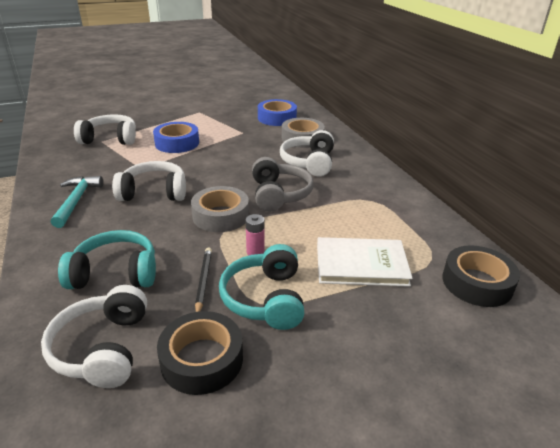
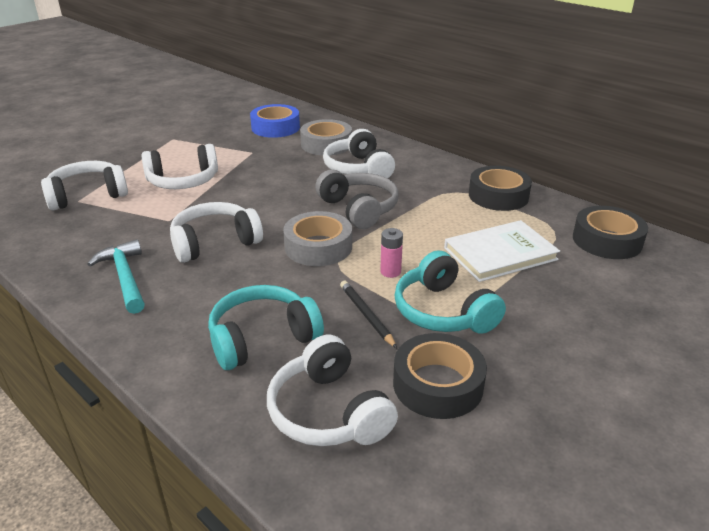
camera: 25 degrees left, 0 degrees up
blue tape [153,122,199,153] -> white headphones [142,144,218,189]
none -> black tape [469,166,532,211]

